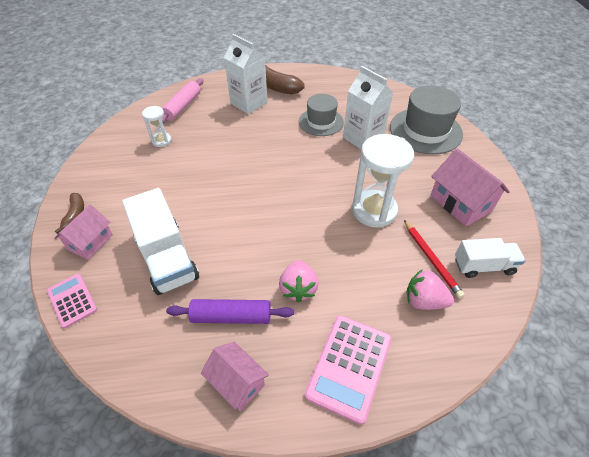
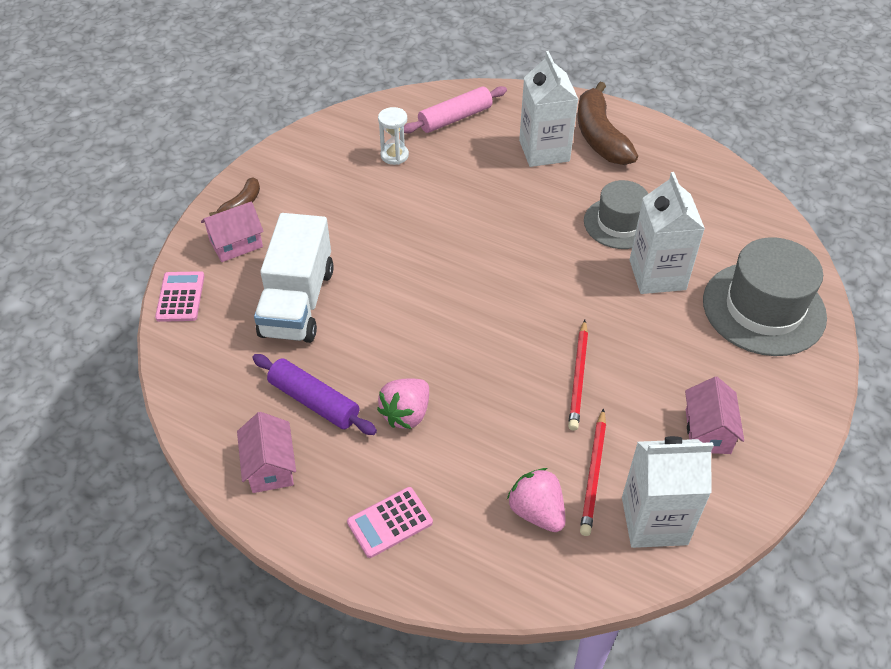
camera: 35 degrees right, 0 degrees up
pink calculator [305,315,392,425] -> pink calculator [347,487,433,558], size x0.62
white hourglass [352,134,414,228] -> red pencil [568,320,588,431]
pink house [430,148,510,227] -> pink house [685,377,744,454], size x0.66
white truck [455,238,525,278] -> white carton [622,436,714,548]

